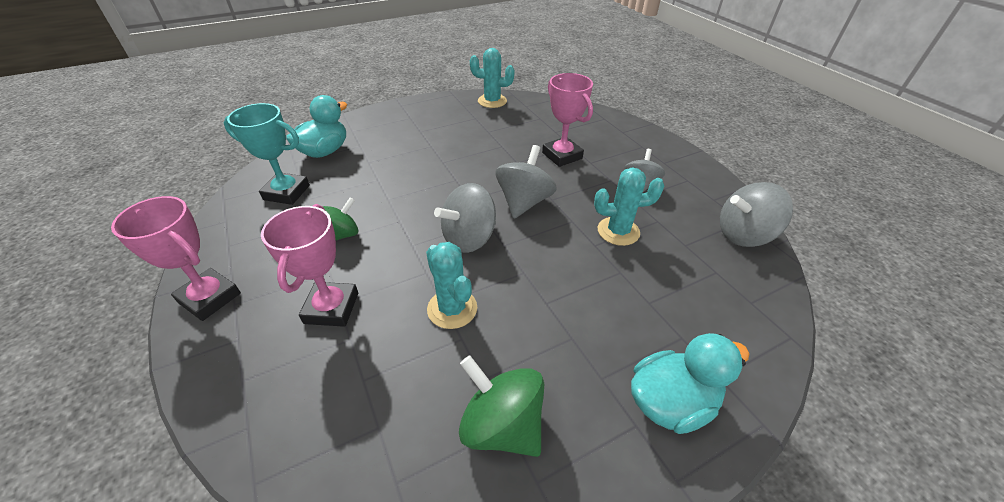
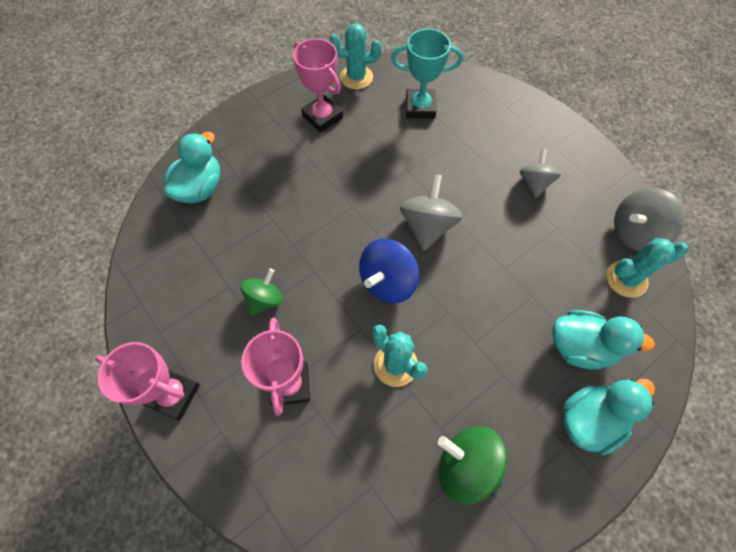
camera: 10 degrees left, 20 degrees up
turquoise trophy [224,103,310,205] -> turquoise trophy moved to [391,29,463,119]
grey spinning top [434,183,496,253] -> blue spinning top [359,239,419,303]
pink trophy [542,73,593,167] -> pink trophy moved to [293,38,343,133]
turquoise cactus [594,168,664,246] -> turquoise cactus moved to [607,238,688,298]
none -> turquoise duck [552,310,655,369]

